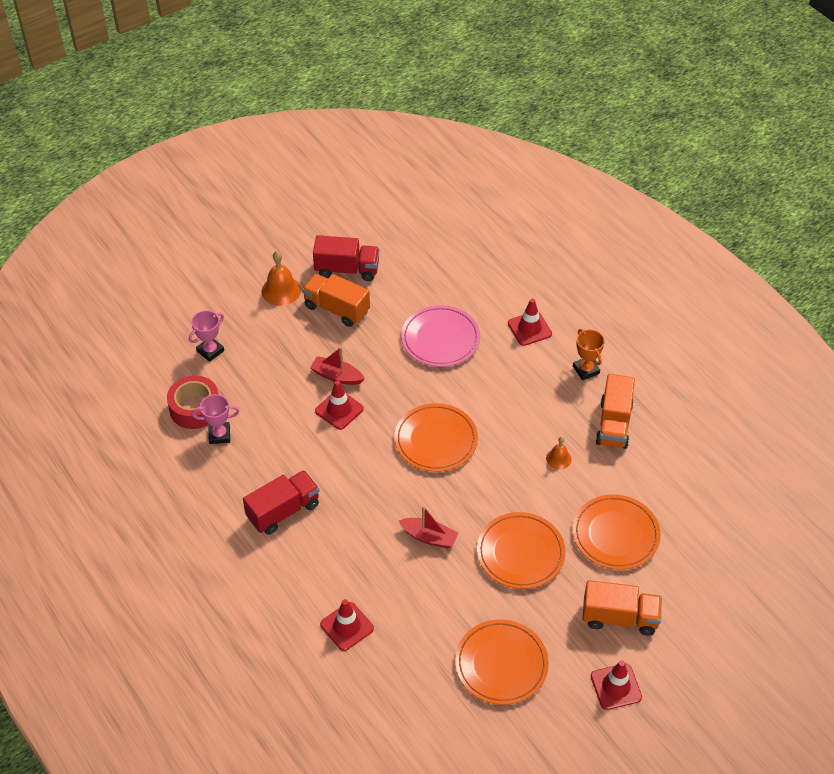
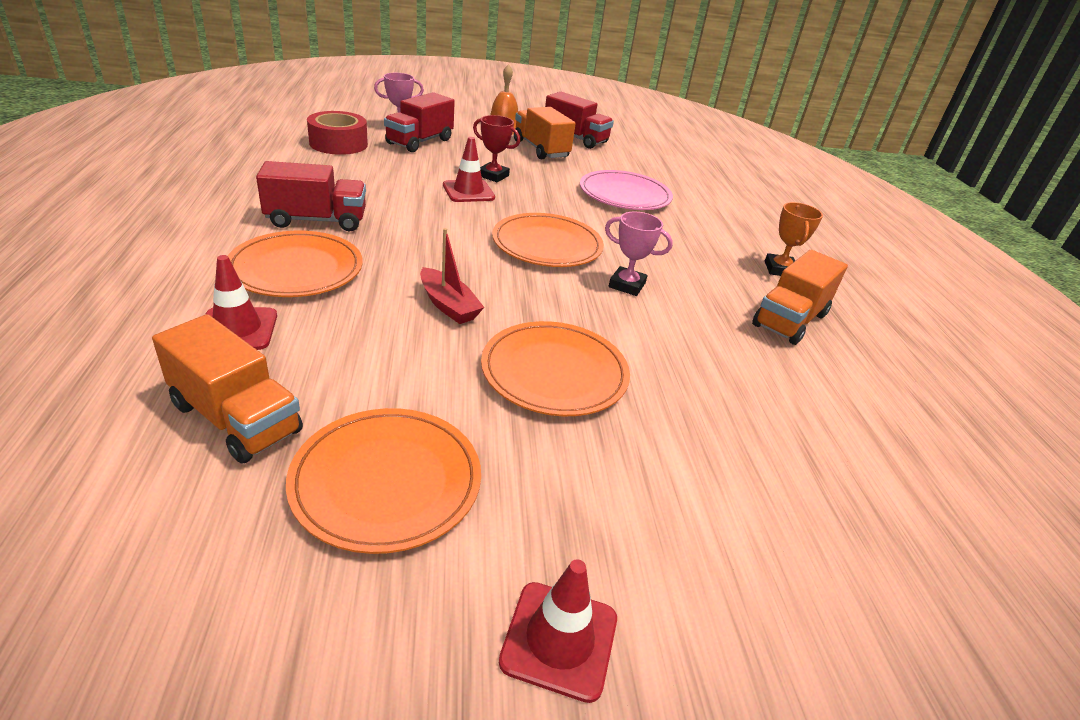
camera: 25 degrees right, 15 degrees down
pink trophy [192,394,240,444] -> pink trophy moved to [605,212,673,296]
red boat [310,347,365,385] -> red trophy [473,115,520,182]
red traffic cone [508,299,552,346] -> none
orange bell [546,437,572,469] -> none
orange plate [573,494,661,570] -> orange plate moved to [228,231,363,297]
orange truck [582,580,662,636] -> orange truck moved to [152,314,303,463]
none -> red truck [384,92,455,152]

